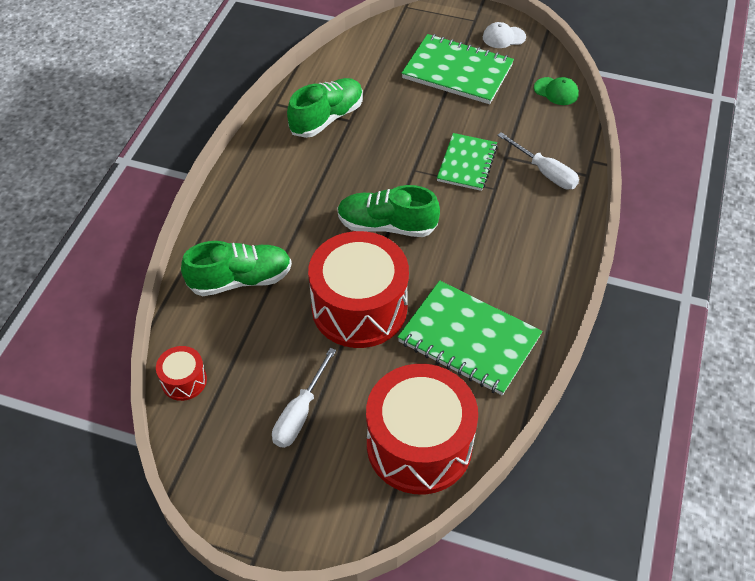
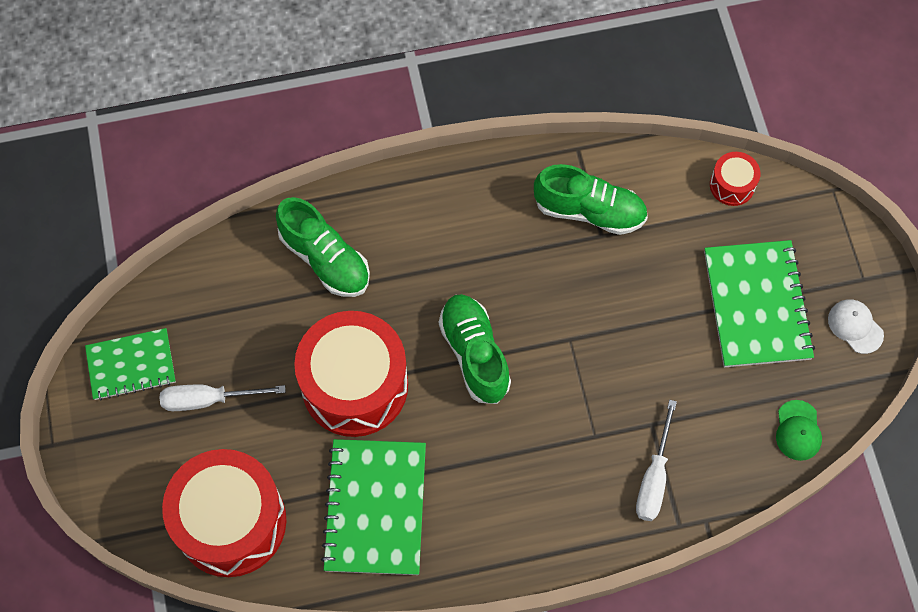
camera: 60 degrees right, 15 degrees up
red drum [156,346,207,401] -> red drum moved to [710,152,761,206]
green notebook [437,133,498,191] -> green notebook moved to [85,328,176,400]

